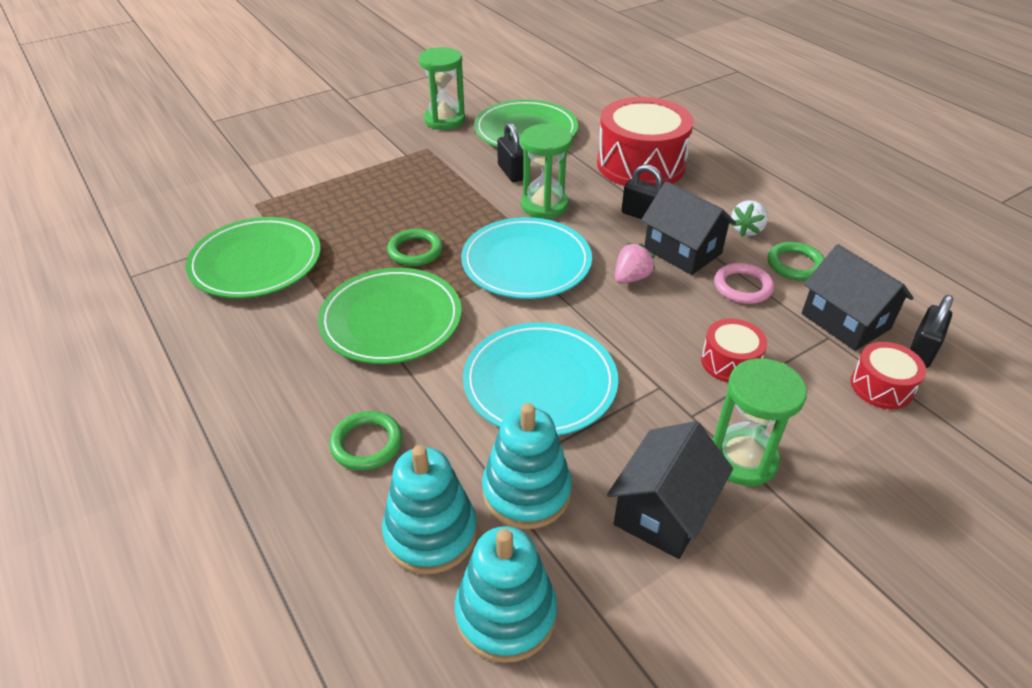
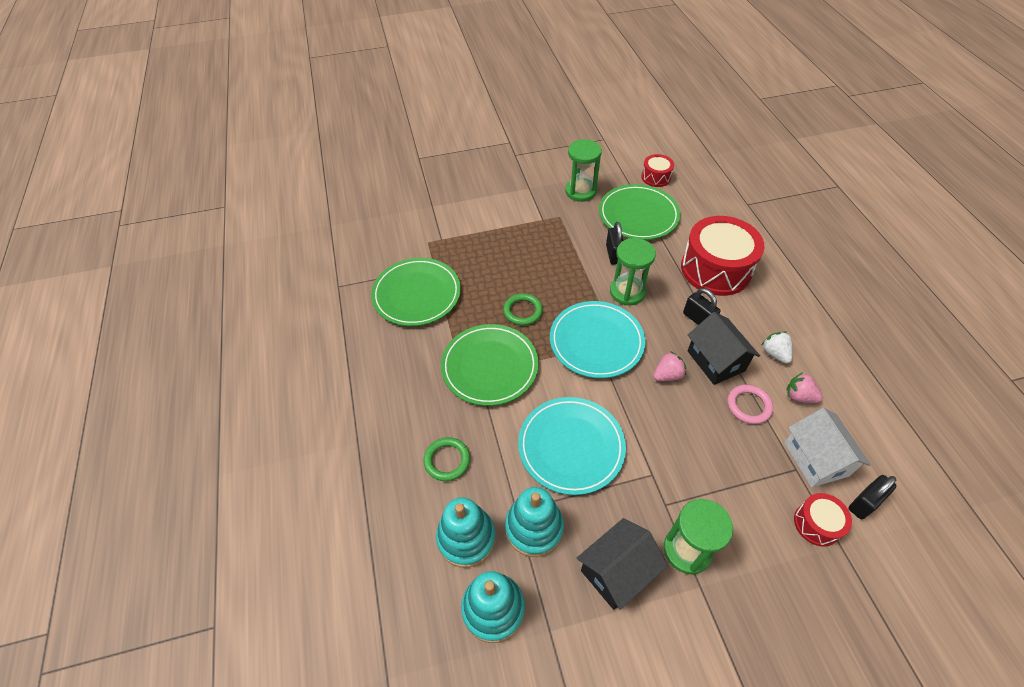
camera: 20 degrees right, 10 degrees up
red drum [701,318,767,382] -> red drum moved to [641,154,674,187]
white strawberry [730,200,768,237] -> white strawberry turned 105 degrees clockwise [761,331,793,364]
green ring [768,242,825,281] -> pink strawberry [787,372,823,403]
black house [802,244,914,351] -> white house [784,408,871,487]

